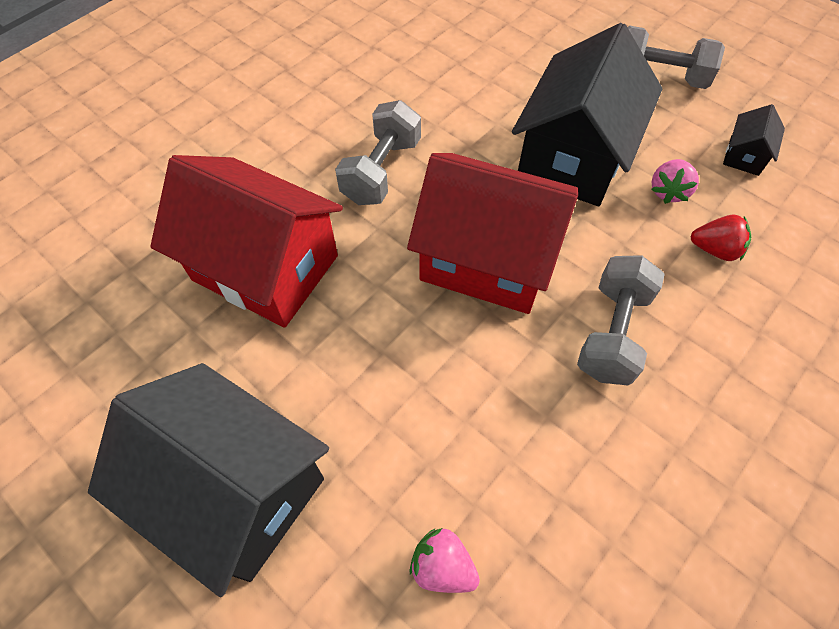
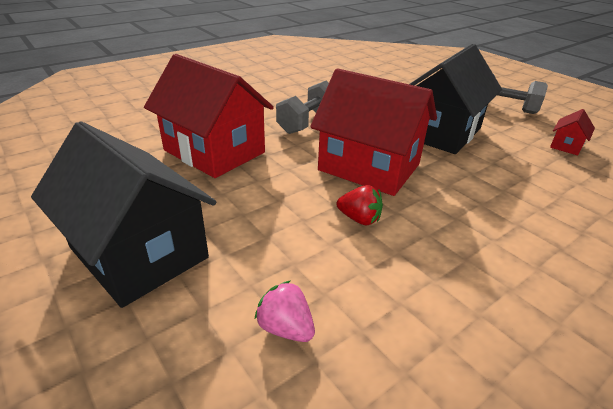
camera: 10 degrees right, 25 degrees down
grey dumbbell [577,255,665,385] -> none
pink strawberry [651,159,699,204] -> none
red strawberry [691,215,751,261] -> red strawberry moved to [337,185,383,225]
black house [723,104,785,176] -> red house [550,109,595,155]

